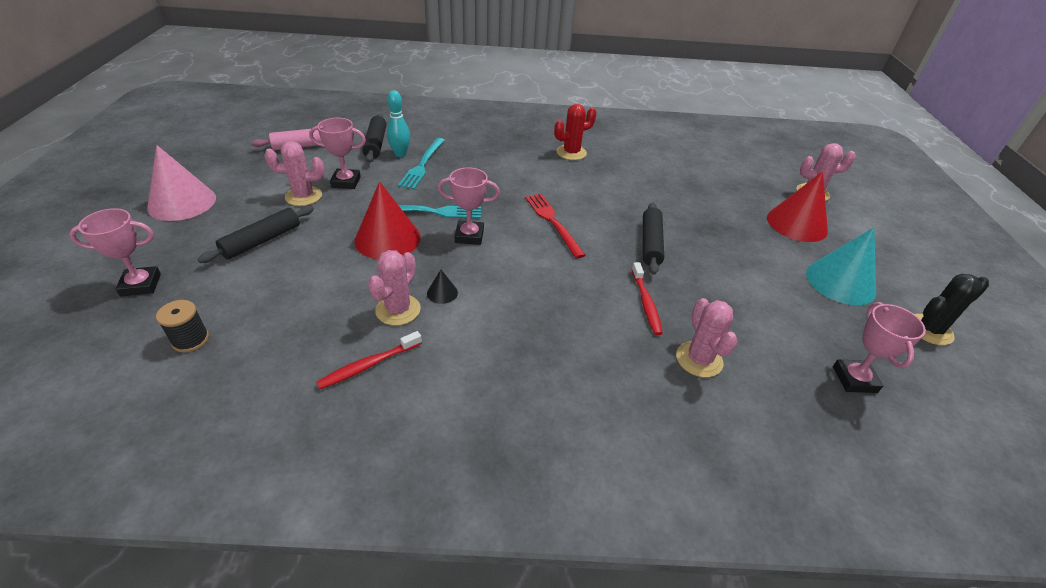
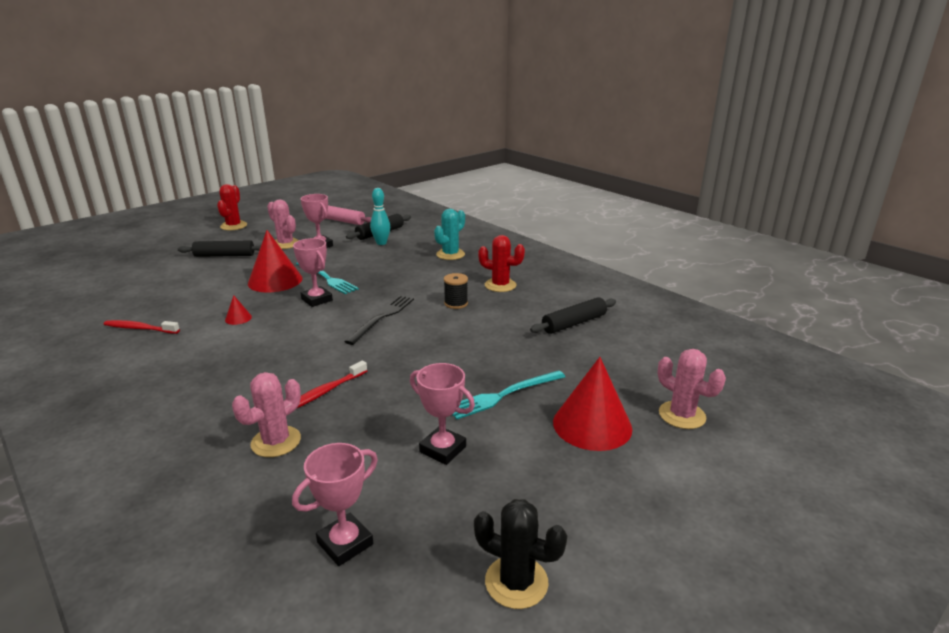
camera: 50 degrees right, 15 degrees down
pink trophy [69,208,161,297] -> pink trophy moved to [410,363,475,465]
pink cone [147,145,216,221] -> red cactus [217,184,247,230]
black spool [156,300,209,352] -> black spool moved to [444,273,468,309]
pink cactus [368,250,421,326] -> none
turquoise fork [398,138,445,189] -> turquoise fork moved to [452,370,565,420]
black cone [427,270,458,304] -> red cone [225,295,252,325]
red fork [525,194,586,259] -> black fork [344,295,414,345]
black rolling pin [643,202,664,275] -> black rolling pin moved to [530,297,616,334]
turquoise cone [806,227,876,305] -> none
none -> turquoise cactus [434,209,465,260]

